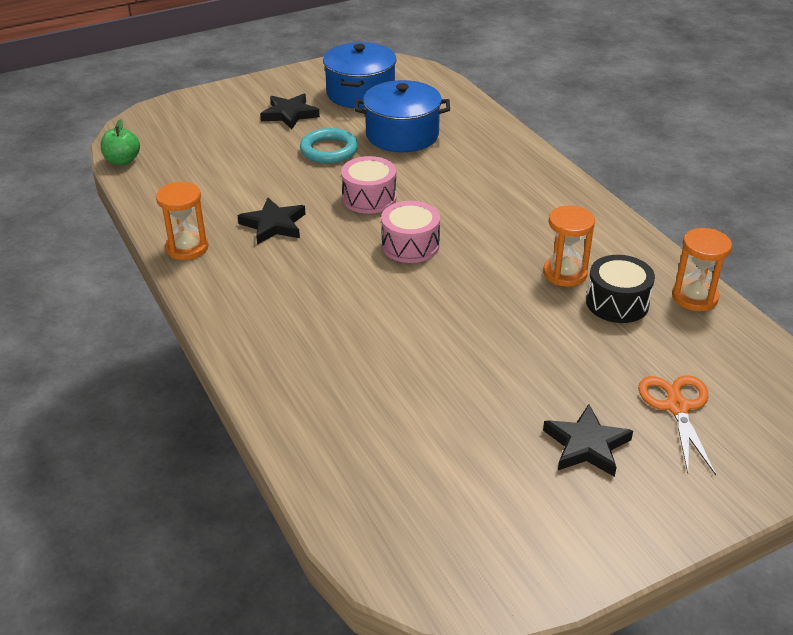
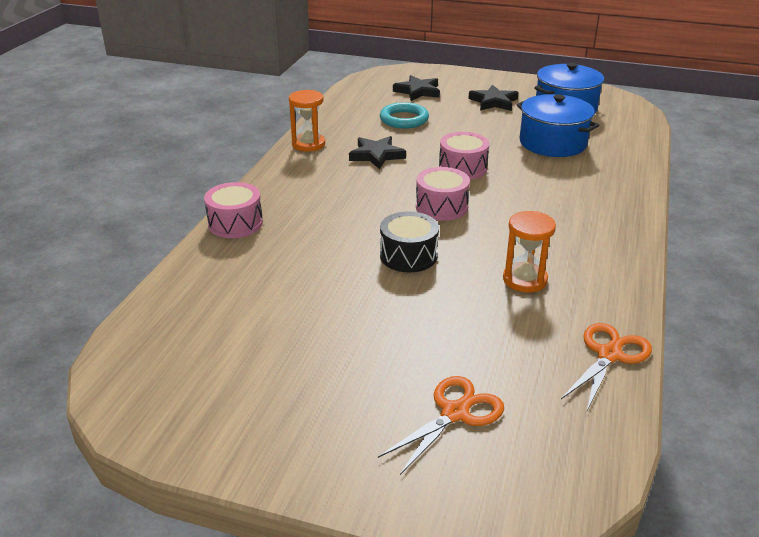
camera: 45 degrees right, 5 degrees down
green apple [101,119,140,165] -> none
turquoise ring [300,128,358,163] -> turquoise ring moved to [380,102,429,129]
black star [543,404,633,477] -> black star moved to [393,75,440,101]
black drum [586,255,655,323] -> black drum moved to [380,212,439,272]
orange hourglass [672,228,732,311] -> orange scissors [561,323,652,411]
none -> pink drum [204,182,263,238]

